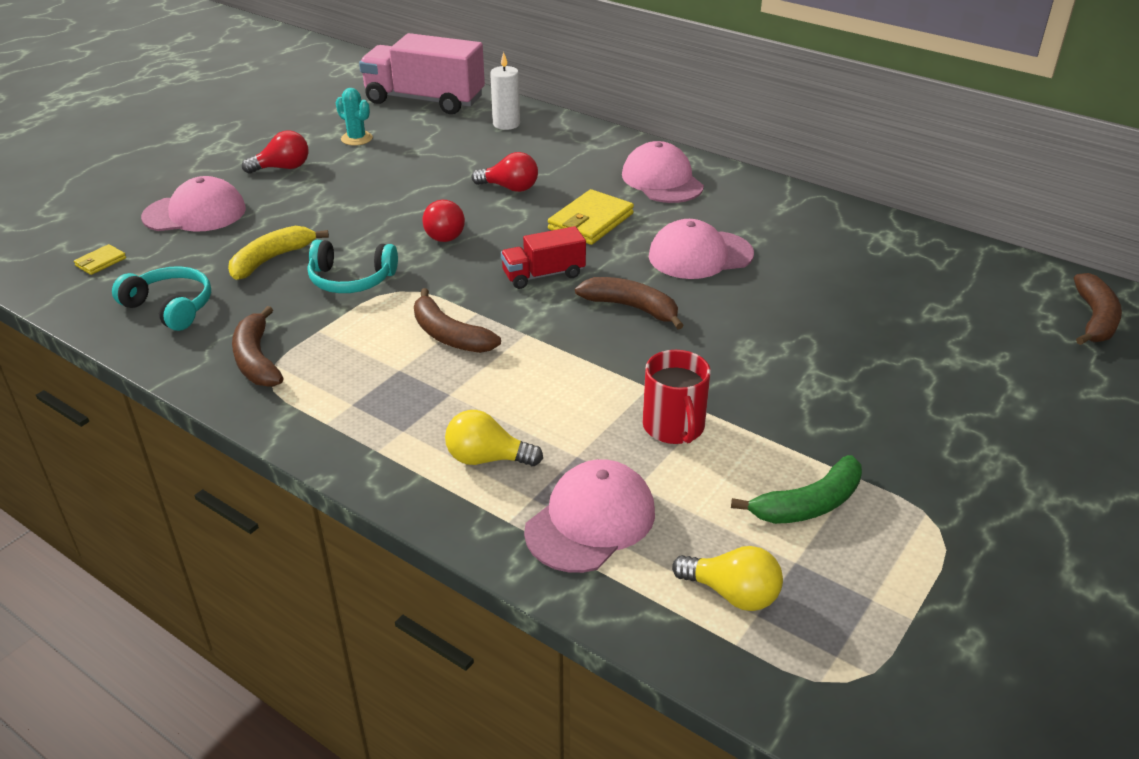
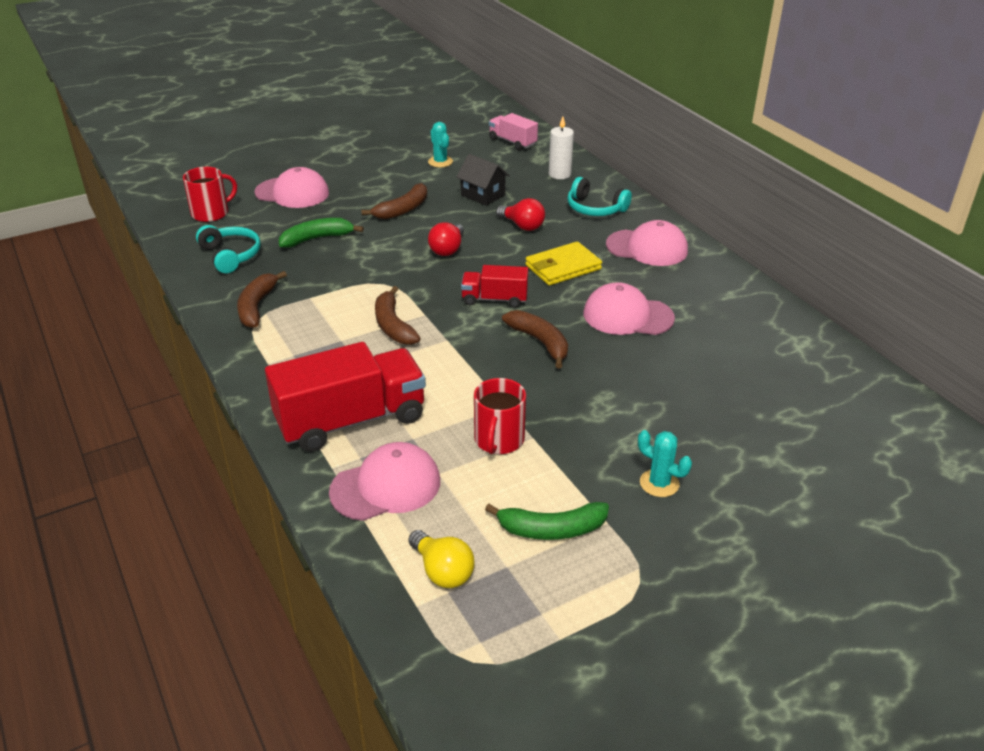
camera: 25 degrees right, 0 degrees up
yellow wallet [74,244,126,275] -> red mug [183,167,237,222]
yellow banana [228,226,329,280] -> green banana [279,218,364,248]
red light bulb [242,130,308,174] -> none
turquoise headphones [308,240,398,293] -> turquoise headphones moved to [567,177,632,216]
pink truck [359,33,485,114] -> pink truck [489,113,538,150], size x0.53
yellow light bulb [445,410,543,466] -> red truck [265,342,426,452]
pink cap [622,141,704,203] -> pink cap turned 105 degrees clockwise [606,220,688,266]
brown banana [1074,273,1122,345] -> brown banana moved to [361,183,427,219]
none -> black house [456,154,510,206]
none -> turquoise cactus [638,430,692,497]

